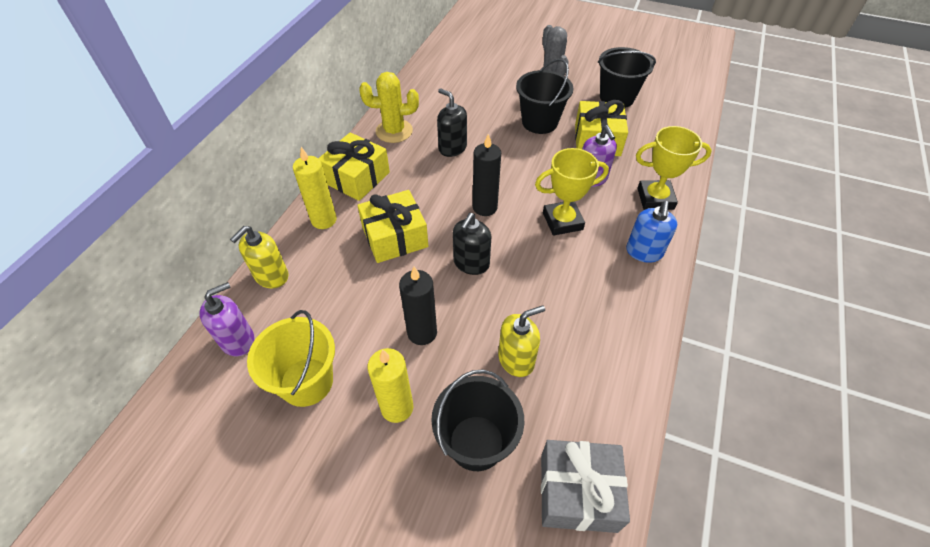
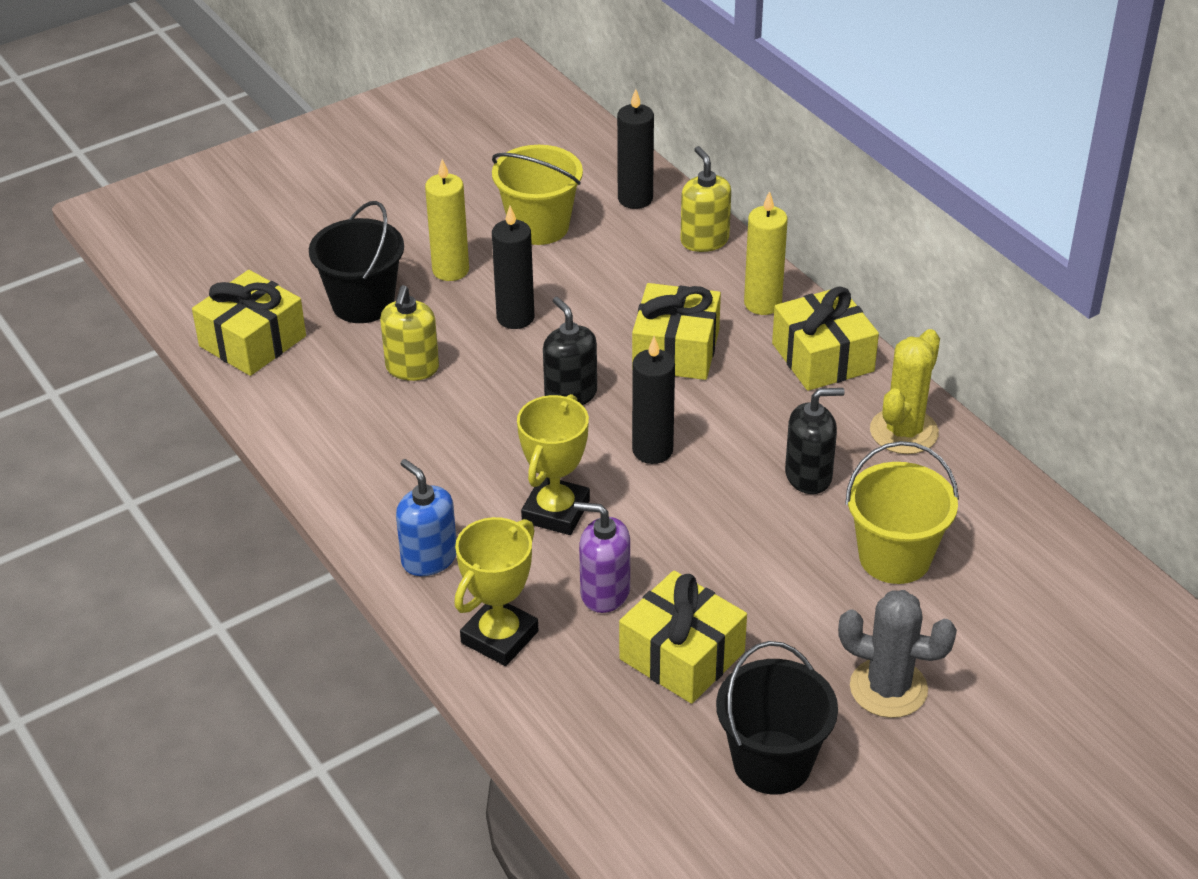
camera: 125 degrees right, 10 degrees down
purple soap dispenser [199,282,254,356] -> black candle [617,89,654,209]
black bucket [516,59,573,134] -> none
grey gift [541,440,630,533] -> yellow gift [192,270,306,376]
none -> yellow bucket [845,441,959,584]

